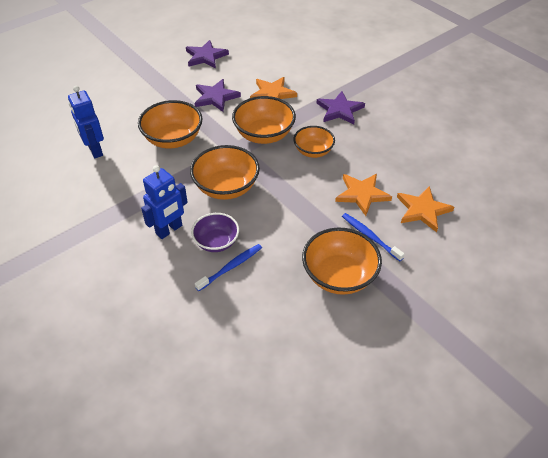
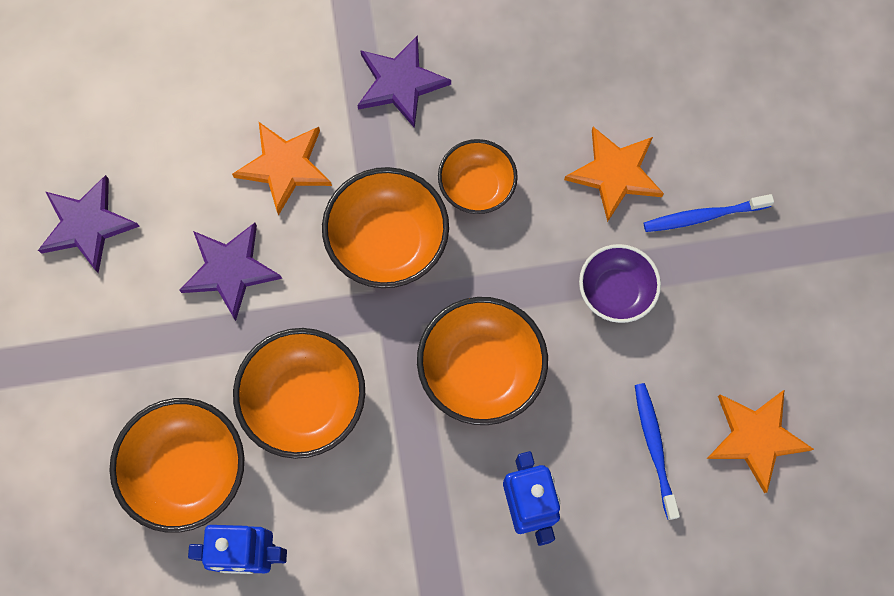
camera: 60 degrees left, 25 degrees up
purple bowl [191,213,239,252] -> purple bowl moved to [579,244,661,323]
orange bowl [302,228,382,295] -> orange bowl moved to [109,398,245,533]
orange star [397,186,454,232] -> orange star moved to [707,389,814,493]

